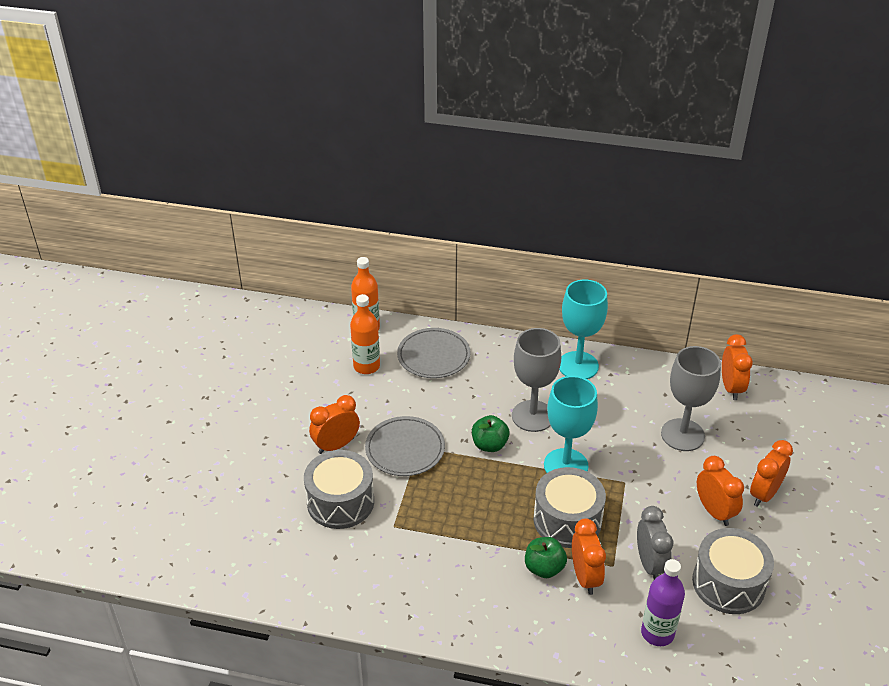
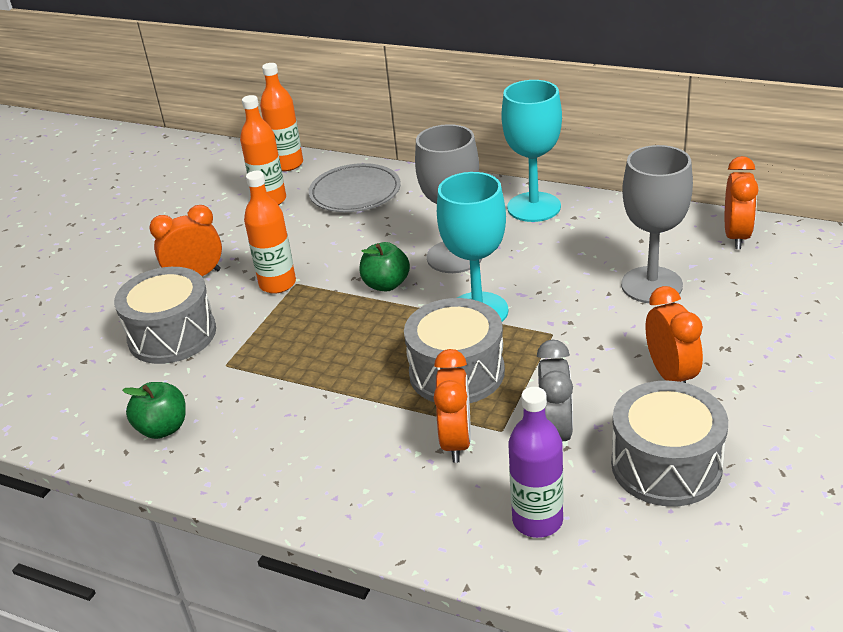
camera: 15 degrees right, 5 degrees down
grey plate [365,416,445,476] -> orange bottle [244,171,296,294]
green apple [525,537,567,578] -> green apple moved to [122,382,186,439]
orange clock [750,440,793,507] -> none

